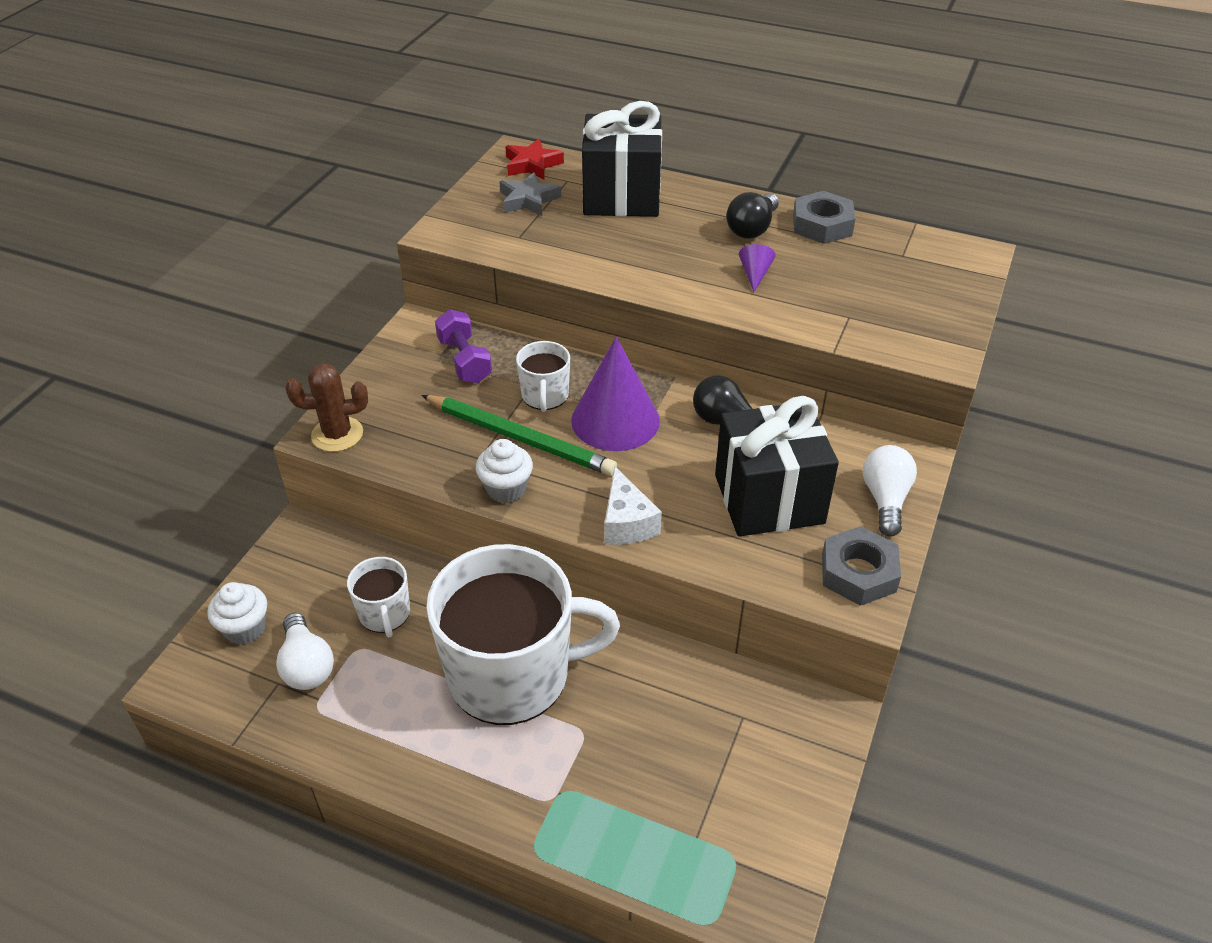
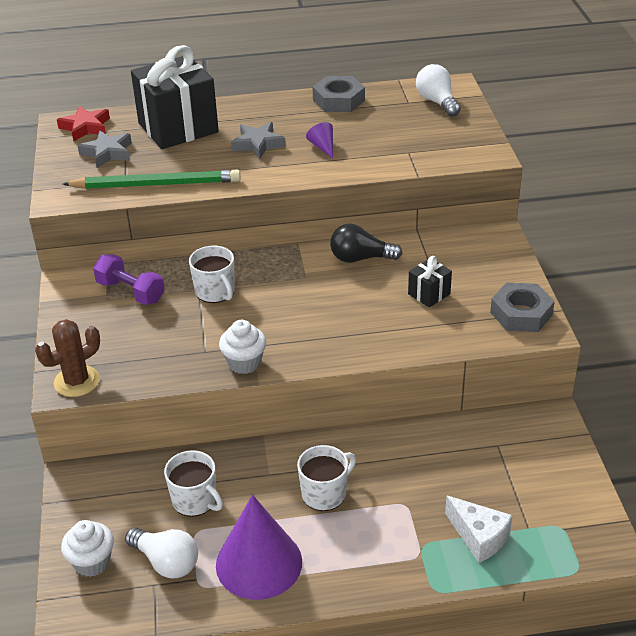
camera: 30 degrees left, 5 degrees down
green pencil [421,395,617,475] -> green pencil moved to [63,170,241,189]
white mug [426,544,620,725] -> white mug [297,445,356,511], size x0.45
purple cone [571,336,660,451] -> purple cone moved to [216,495,302,600]
white cheese [605,467,662,545] -> white cheese moved to [445,496,513,563]
black gift [715,396,839,536] -> black gift [408,256,452,308], size x0.44
black light bulb [726,192,779,239] -> none
white light bulb [863,445,917,537] -> white light bulb moved to [416,64,460,117]
none -> grey star [231,122,286,159]

